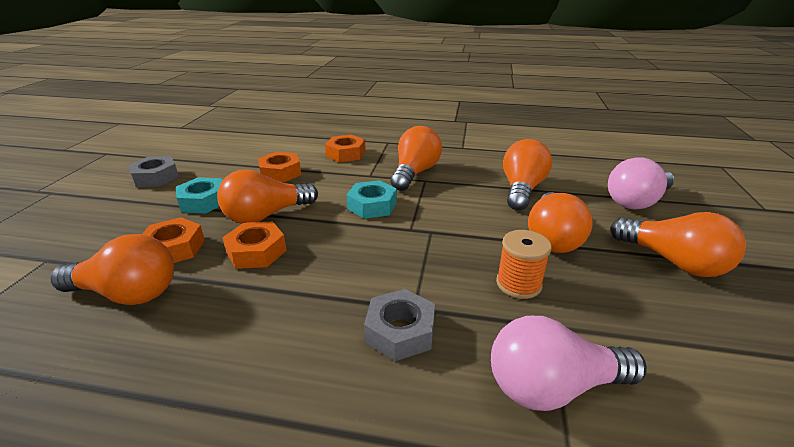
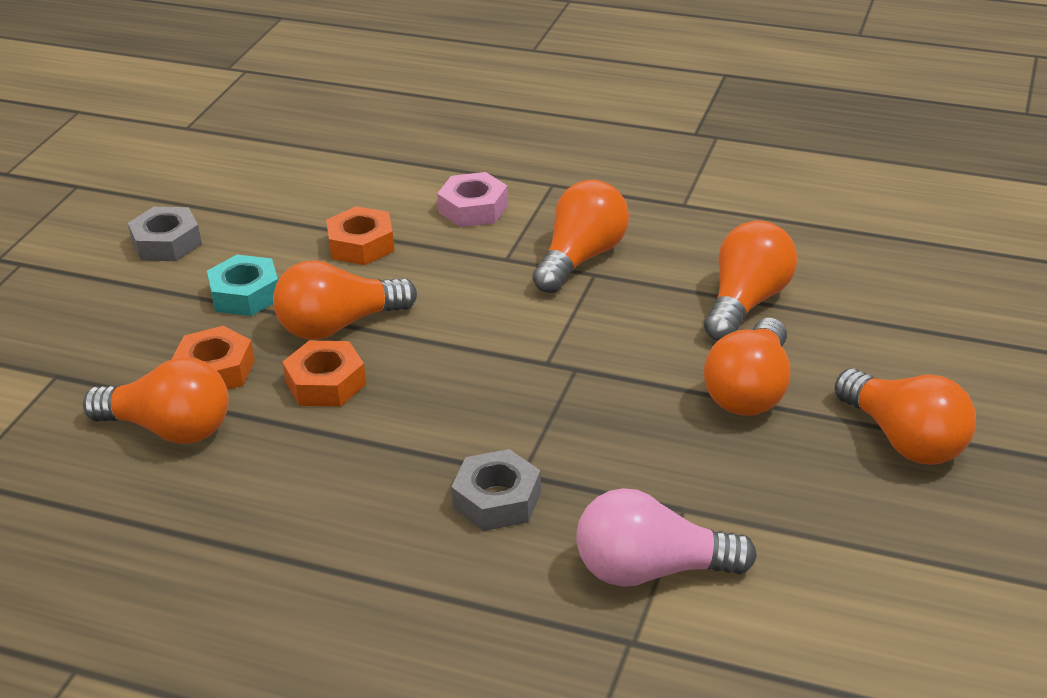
camera: 10 degrees right, 5 degrees up
orange nut [325,135,366,162] -> pink nut [437,172,508,227]
turquoise nut [346,180,397,219] -> none
orange spool [496,230,552,299] -> none
pink light bulb [608,157,674,209] -> none

